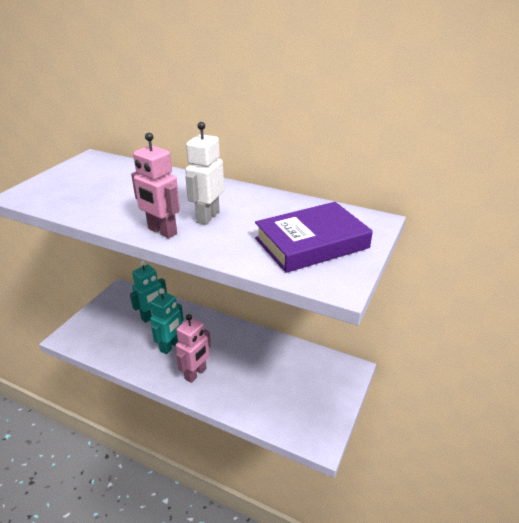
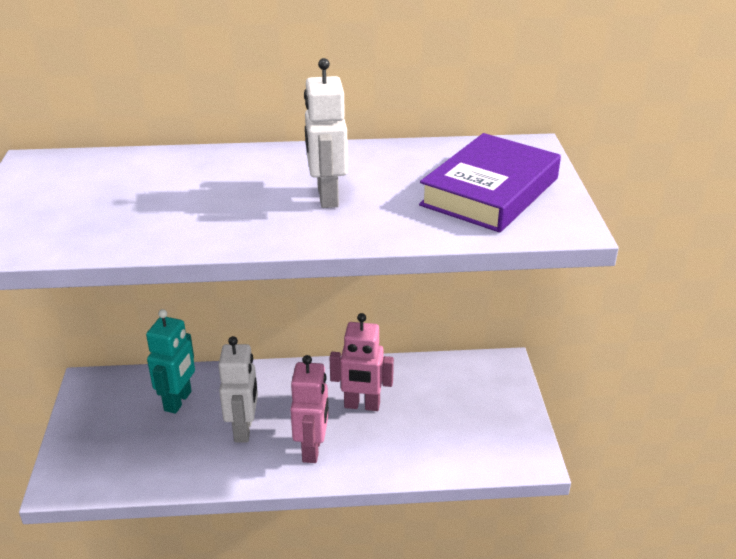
camera: 30 degrees left, 0 degrees up
pink robot [131,133,180,238] -> pink robot moved to [329,313,394,411]
turquoise robot [150,288,184,354] -> white robot [218,336,258,443]

